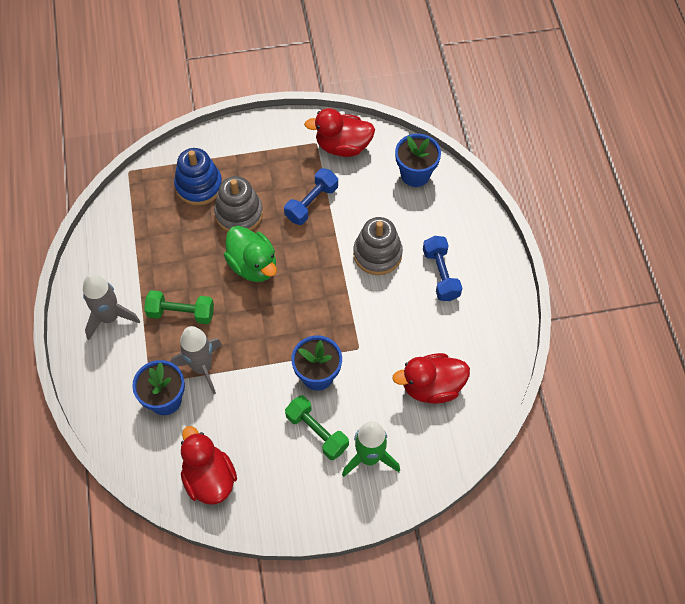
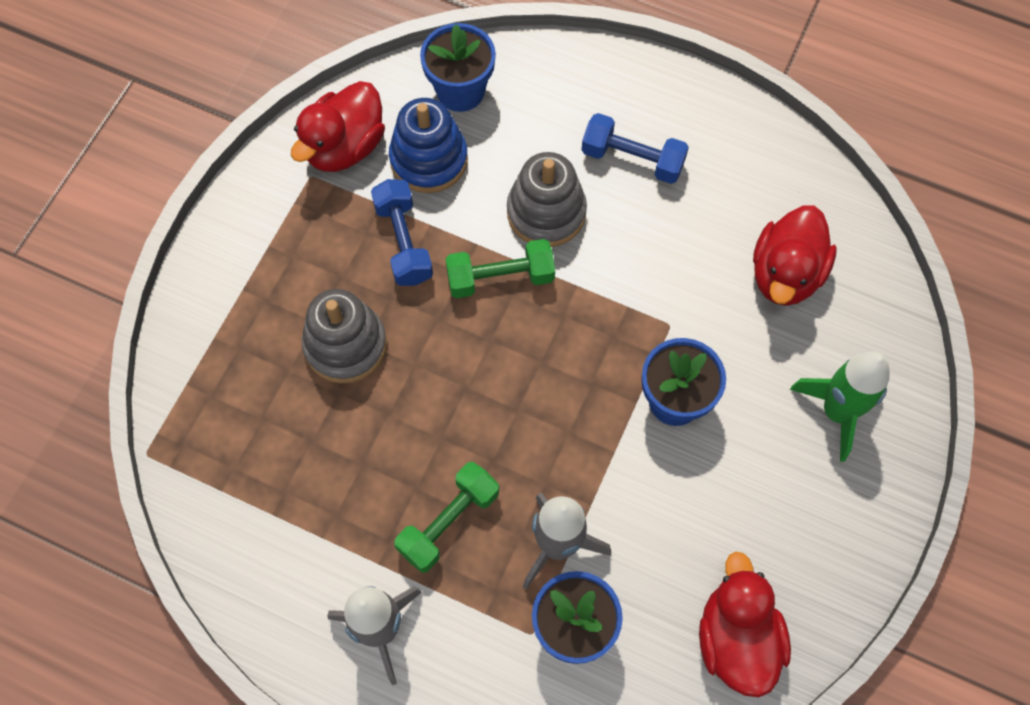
camera: 55 degrees left, 5 degrees up
blue stacking toy [174,148,222,206] -> blue stacking toy moved to [389,98,468,193]
red duck [181,426,237,505] -> red duck turned 75 degrees clockwise [699,552,791,697]
green duck [224,226,277,282] -> none
green dumbbell [285,395,349,460] -> green dumbbell moved to [445,239,555,298]

